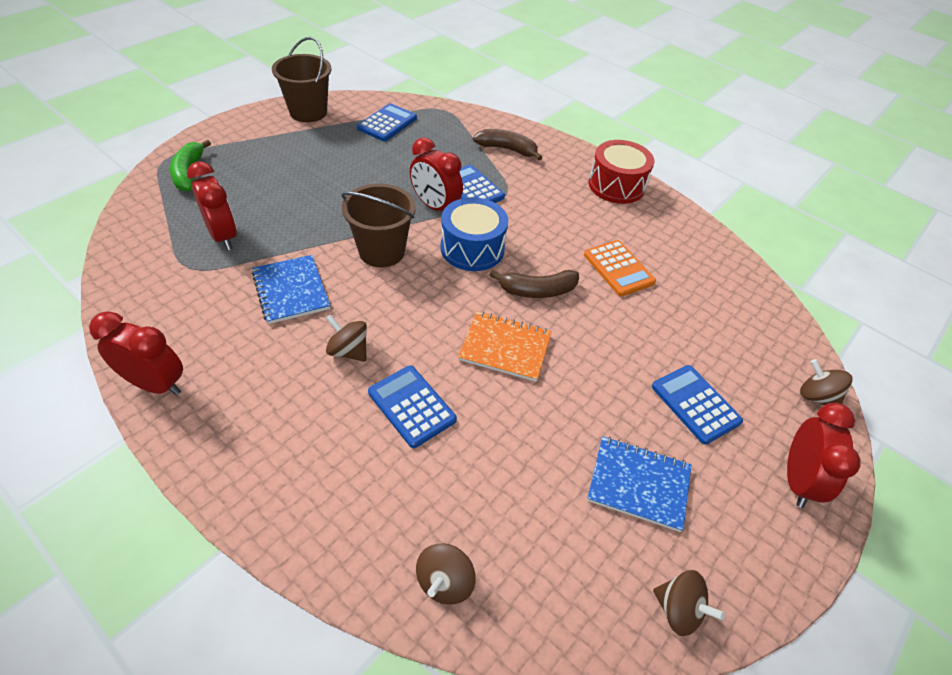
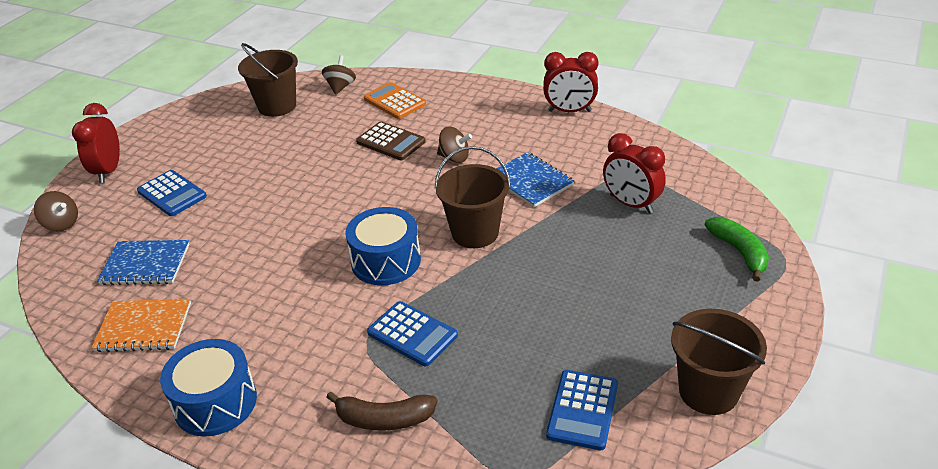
camera: 170 degrees right, 10 degrees down
blue calculator [368,365,457,448] -> brown calculator [356,121,426,160]
red clock [410,137,463,211] -> none
orange notebook [458,311,552,382] -> orange notebook moved to [91,298,191,352]
brown banana [490,270,579,298] -> none
orange calculator [584,240,656,296] -> orange calculator moved to [364,82,426,119]
blue notebook [587,436,691,532] -> blue notebook moved to [97,240,190,285]
red drum [589,140,655,204] -> blue drum [160,339,257,437]
brown spinning top [653,570,725,636] -> none
none -> brown bucket [238,43,298,117]

